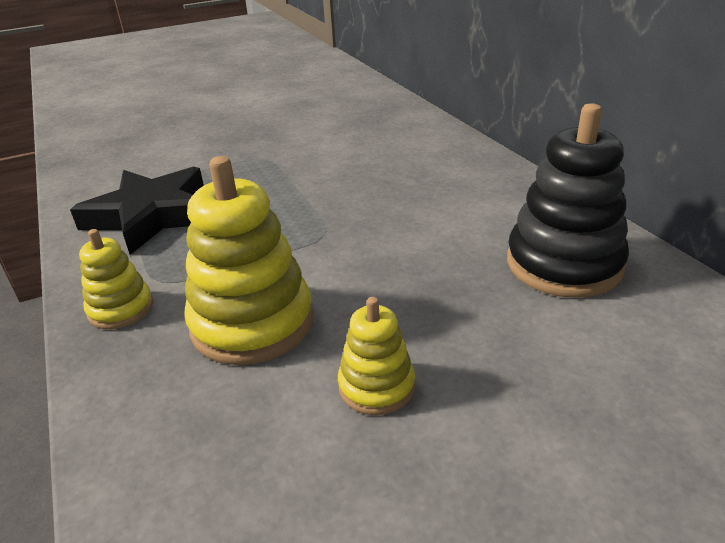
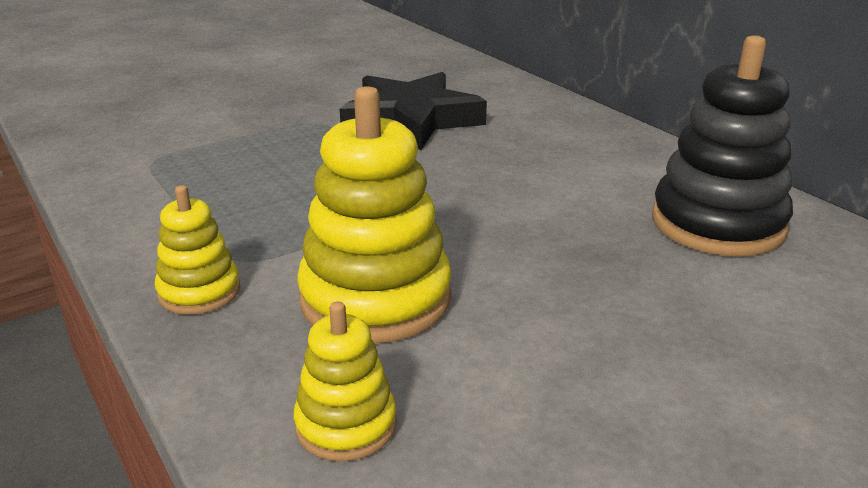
camera: 10 degrees left, 5 degrees down
black star [70,167,204,255] -> black star moved to [340,72,487,150]
yellow stacking toy [338,297,415,415] -> yellow stacking toy moved to [294,301,397,461]

